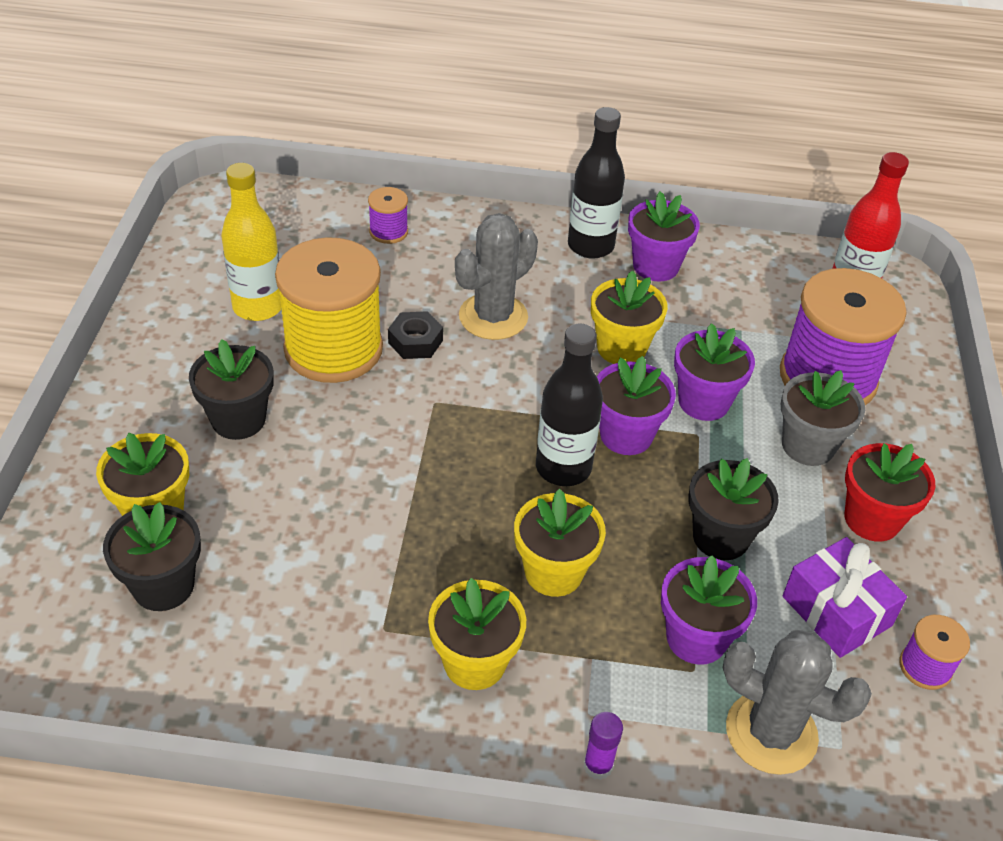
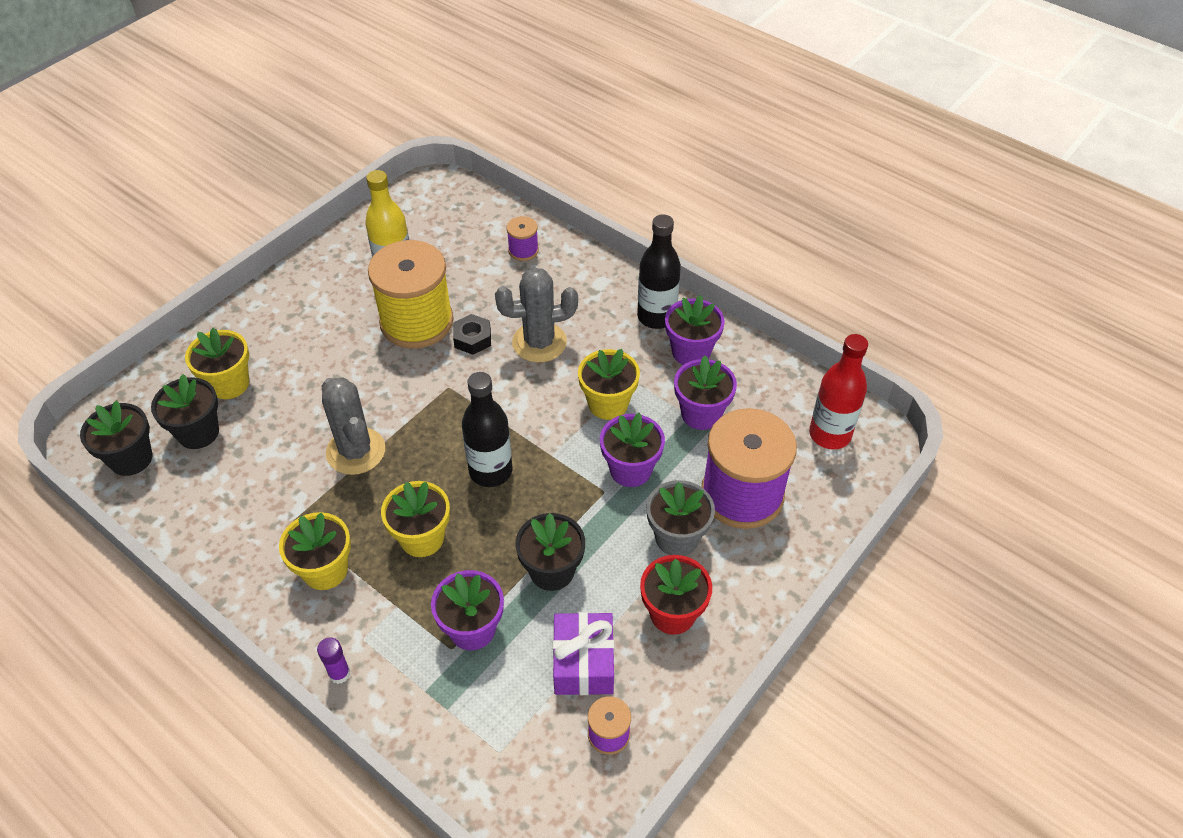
camera: 35 degrees right, 5 degrees up
black flower pot [189,339,273,440] -> black flower pot moved to [80,400,152,476]
purple flower pot [597,356,676,455] -> purple flower pot moved to [674,356,737,430]
grey cactus [723,630,872,775] -> grey cactus moved to [322,377,385,475]

